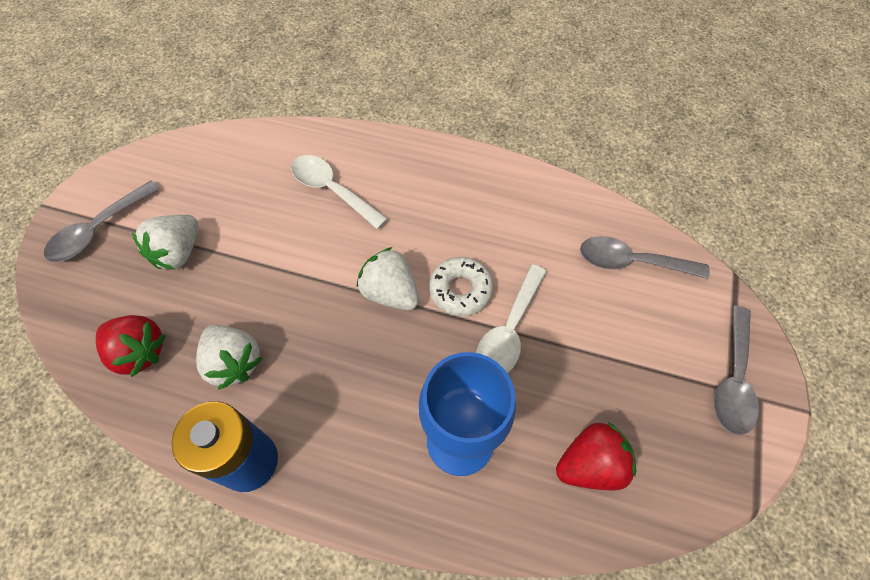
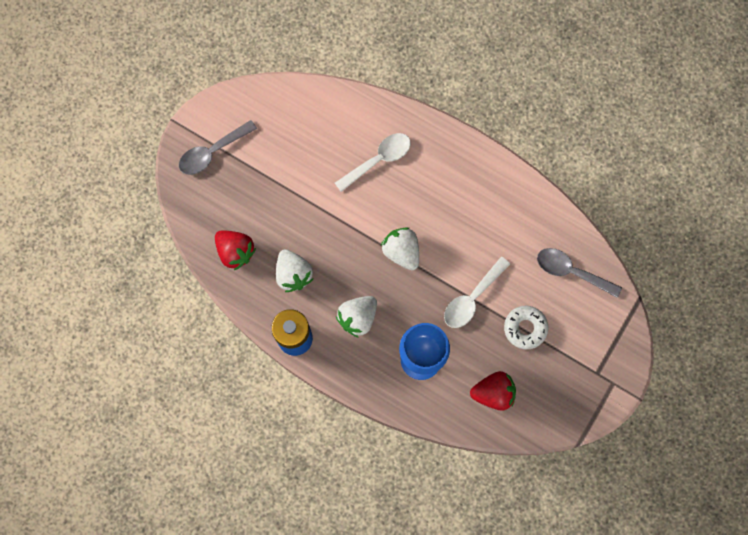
camera: 15 degrees right, 15 degrees up
white strawberry [132,215,198,270] -> white strawberry moved to [336,296,377,338]
white spoon [291,155,388,229] -> white spoon turned 90 degrees clockwise [335,133,411,192]
white donut [429,257,493,316] -> white donut moved to [504,306,548,349]
grey spoon [714,306,759,435] -> none

